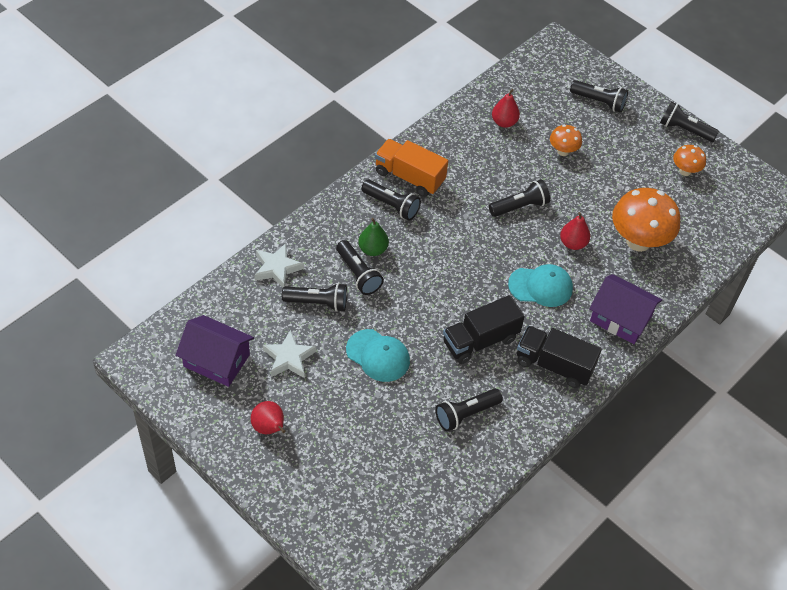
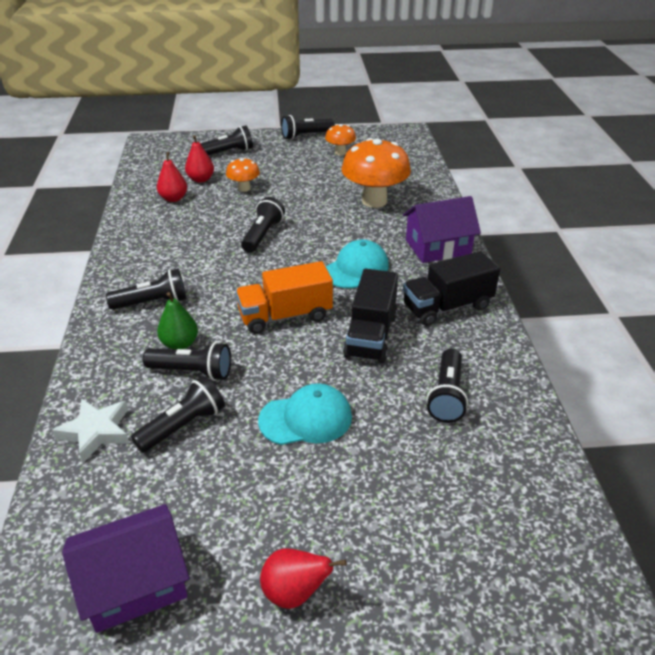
camera: 45 degrees left, 15 degrees down
white star [263,329,316,378] -> none
orange truck [375,139,448,197] -> orange truck moved to [235,261,333,334]
red pear [560,212,590,250] -> red pear moved to [185,135,214,183]

